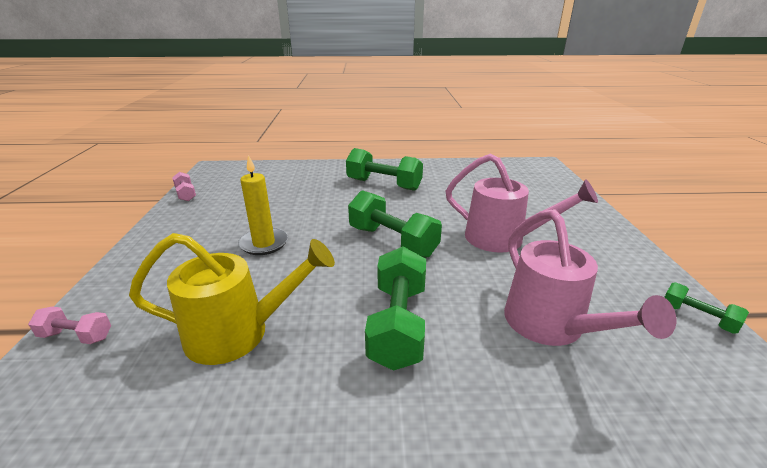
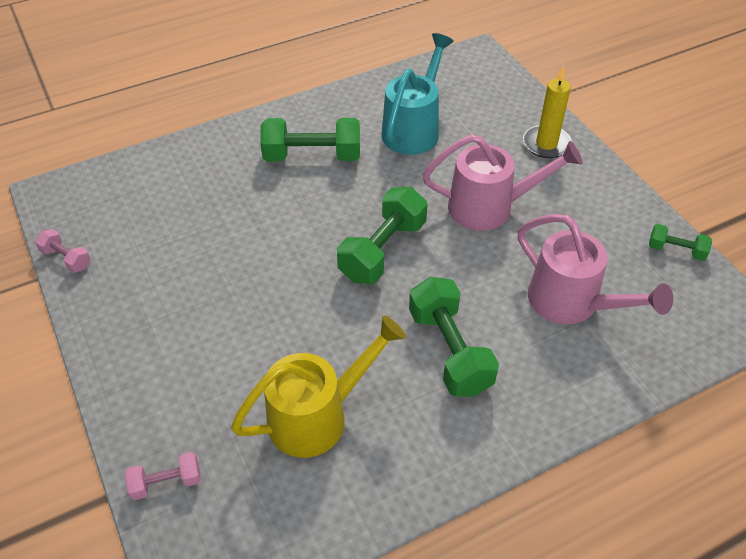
camera: 25 degrees left, 20 degrees up
yellow candle [238,155,288,255] -> yellow candle moved to [523,66,572,158]
green dumbbell [348,190,442,258] -> green dumbbell turned 75 degrees counterclockwise [337,187,427,284]
none -> turquoise watering can [381,33,454,155]

